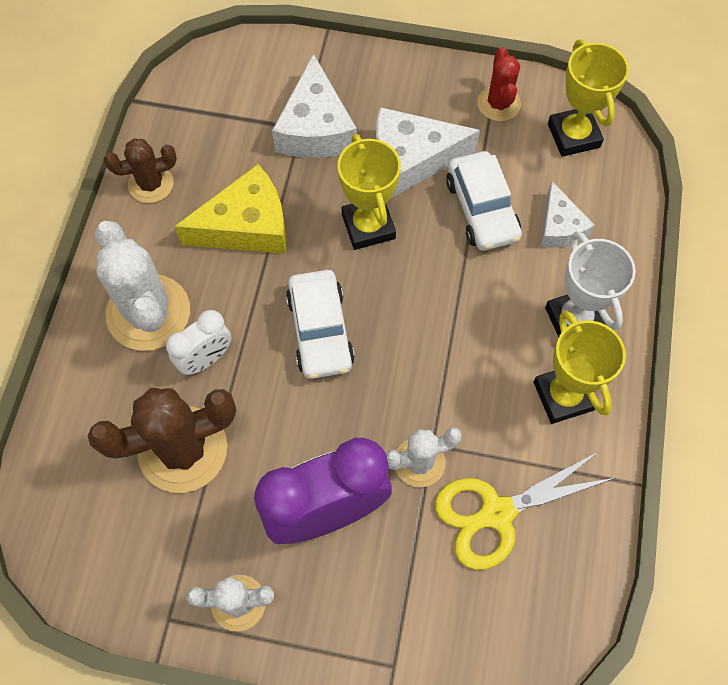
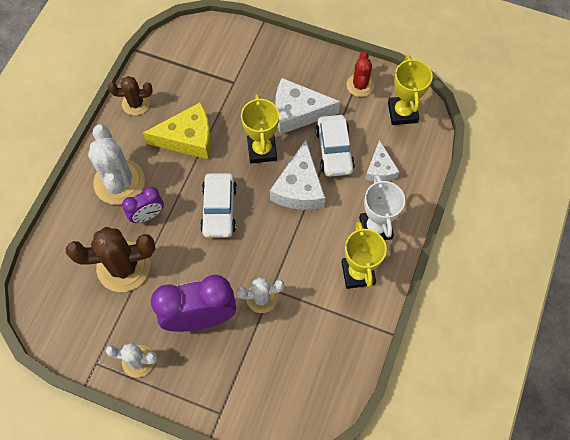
camera: 10 degrees right, 0 degrees up
white clock [166,310,232,375] -> purple clock [122,187,164,223]
white cheese [272,54,357,158] -> white cheese moved to [270,140,325,210]
yellow scissors [435,452,615,570] -> none

